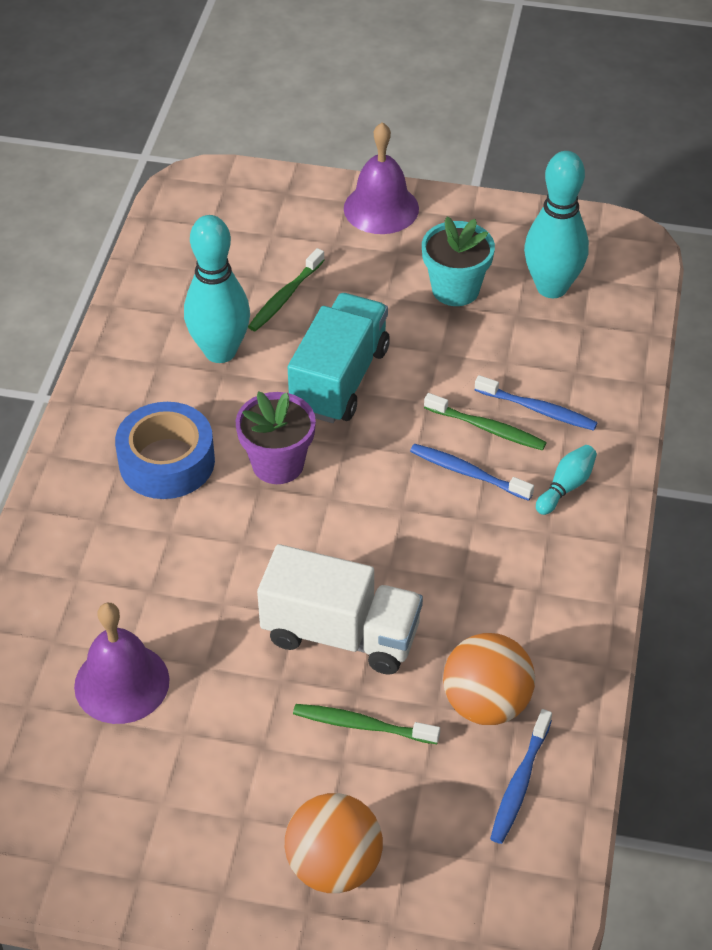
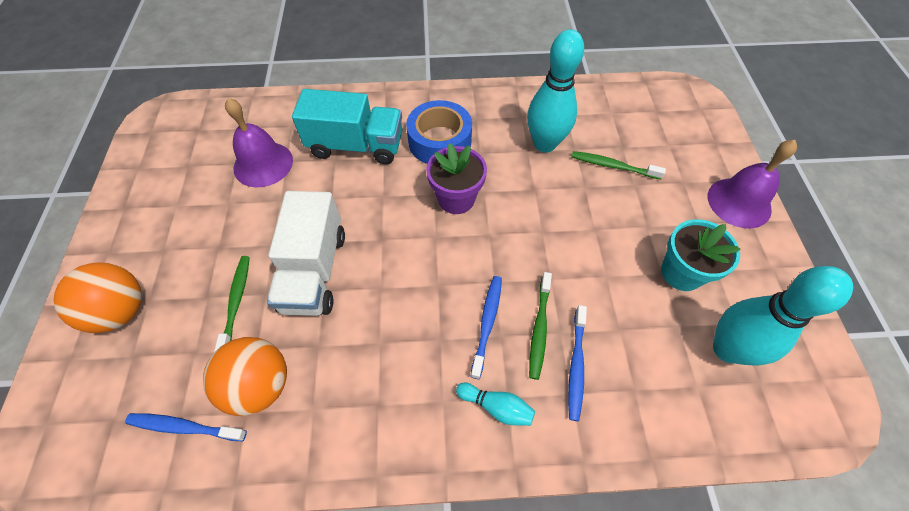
camera: 75 degrees right, 10 degrees up
turquoise truck [288,293,390,423] -> turquoise truck moved to [292,89,402,164]

